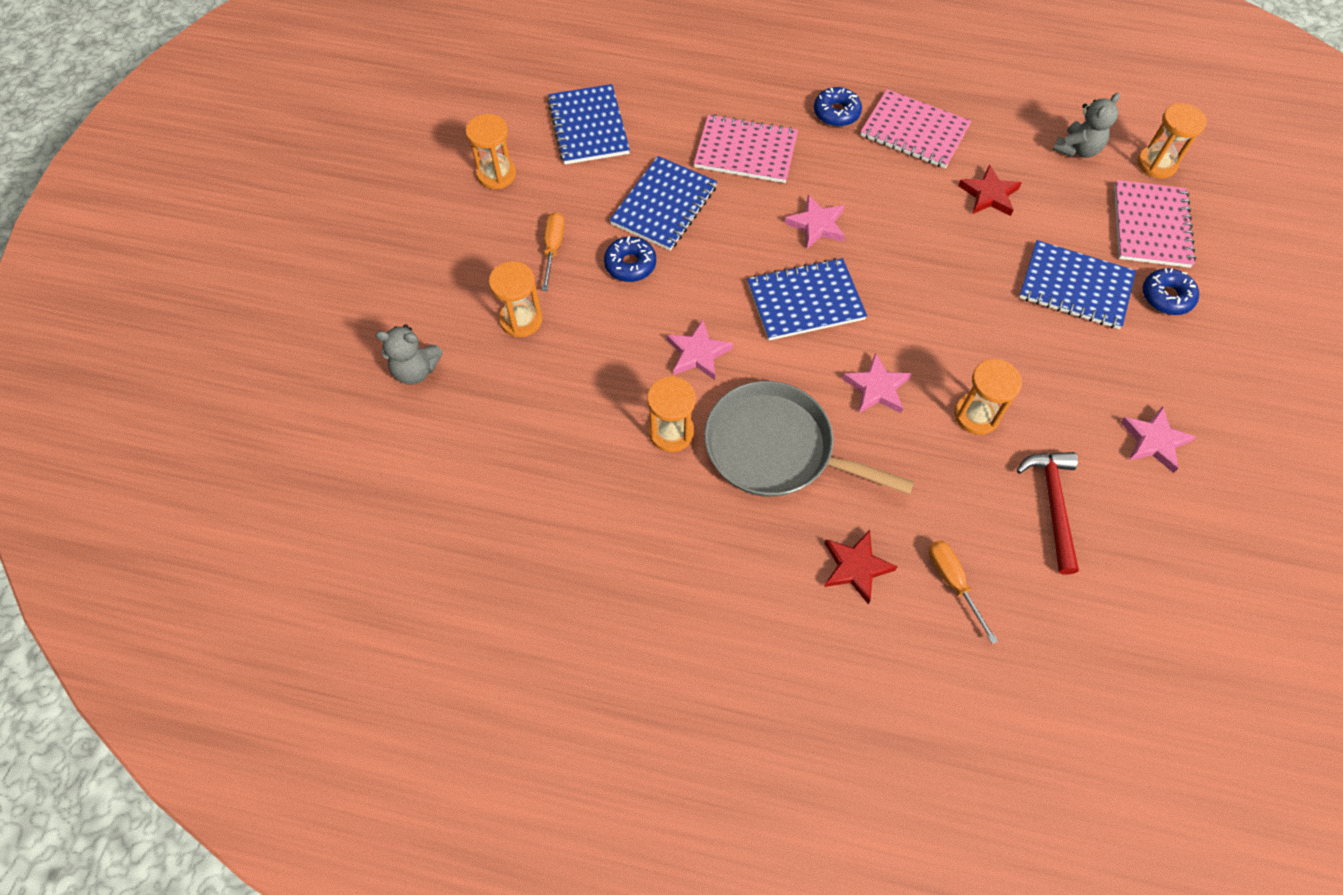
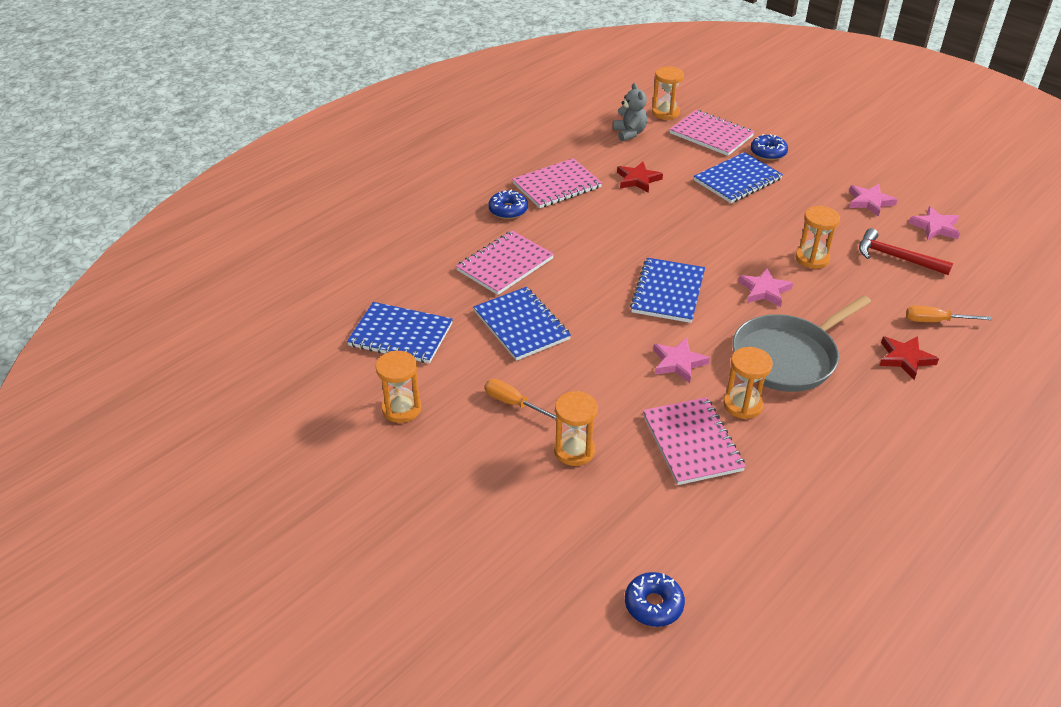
camera: 60 degrees left, 20 degrees down
grey teddy bear [375,324,443,384] -> none
blue donut [604,236,656,282] -> blue donut moved to [625,572,685,627]
pink star [784,195,845,249] -> pink star moved to [909,206,960,240]
none -> pink notebook [643,397,746,485]

